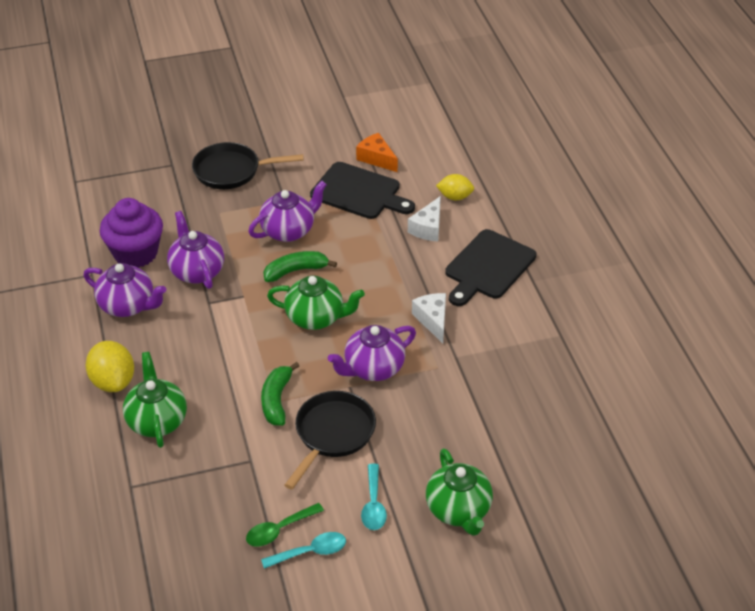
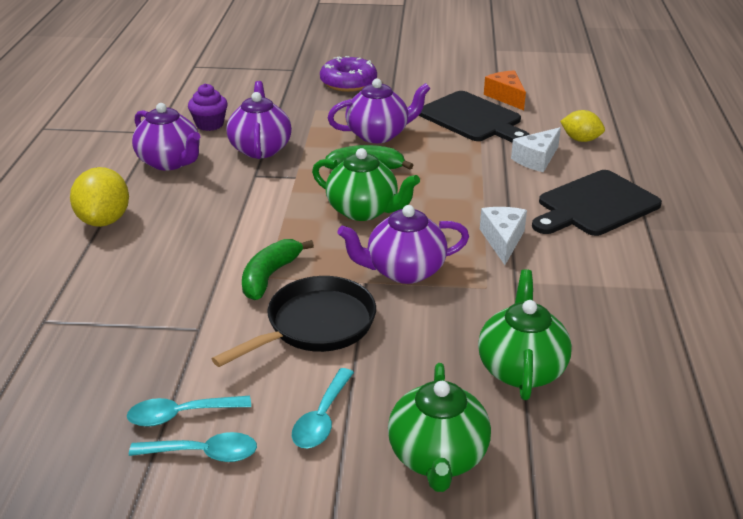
camera: 20 degrees right, 10 degrees down
purple cupcake [100,198,163,268] -> purple cupcake [188,84,228,131], size x0.57
green teapot [123,352,187,448] -> green teapot moved to [478,269,572,400]
black pan [192,142,304,189] -> purple donut [320,56,377,92]
green spoon [246,503,324,547] -> turquoise spoon [127,396,251,427]

